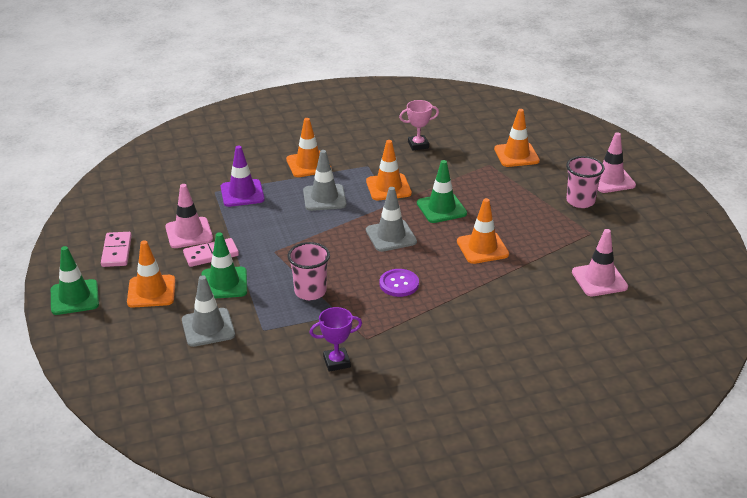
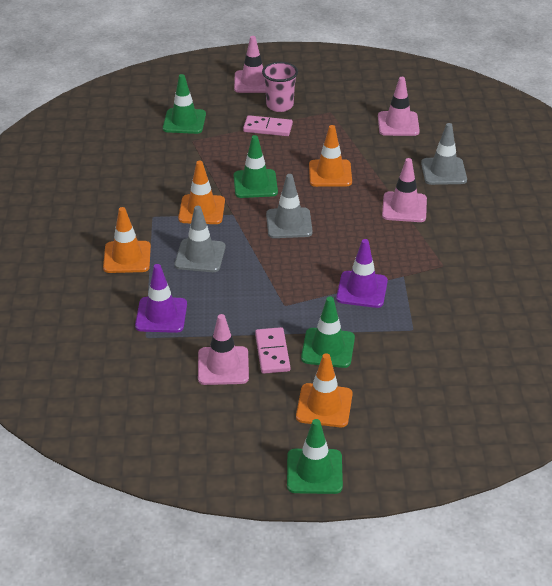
camera: 75 degrees left, 5 degrees up
pink domino [101,232,132,267] -> pink domino moved to [243,115,293,136]
grey traffic cone [182,275,235,347] -> grey traffic cone moved to [421,123,467,185]
pink cup [288,242,330,300] -> purple traffic cone [336,239,388,308]
purple trophy [310,307,362,372] -> none
purple button [380,269,419,297] -> none
pink trophy [399,100,439,150] -> none
orange traffic cone [494,109,540,167] -> green traffic cone [163,74,206,134]
none -> pink traffic cone [382,158,427,222]

